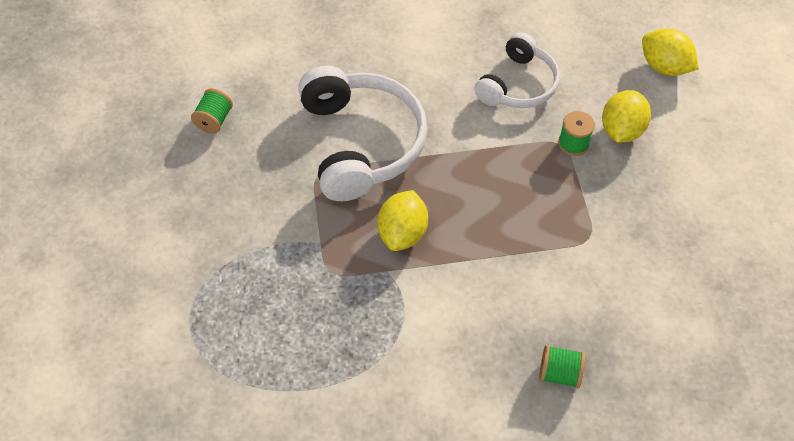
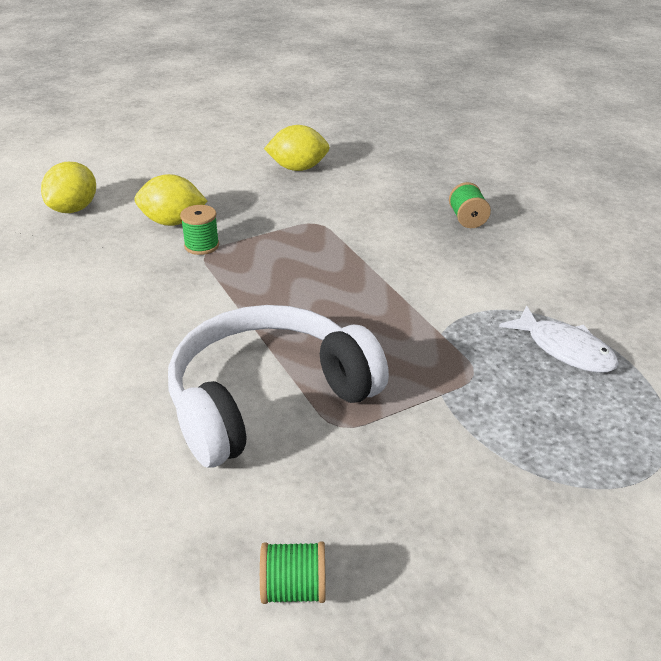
camera: 110 degrees left, 20 degrees down
yellow lemon [377,190,428,251] -> yellow lemon moved to [264,125,330,171]
white headphones [474,32,560,108] -> none
none -> white fish [499,306,619,373]

